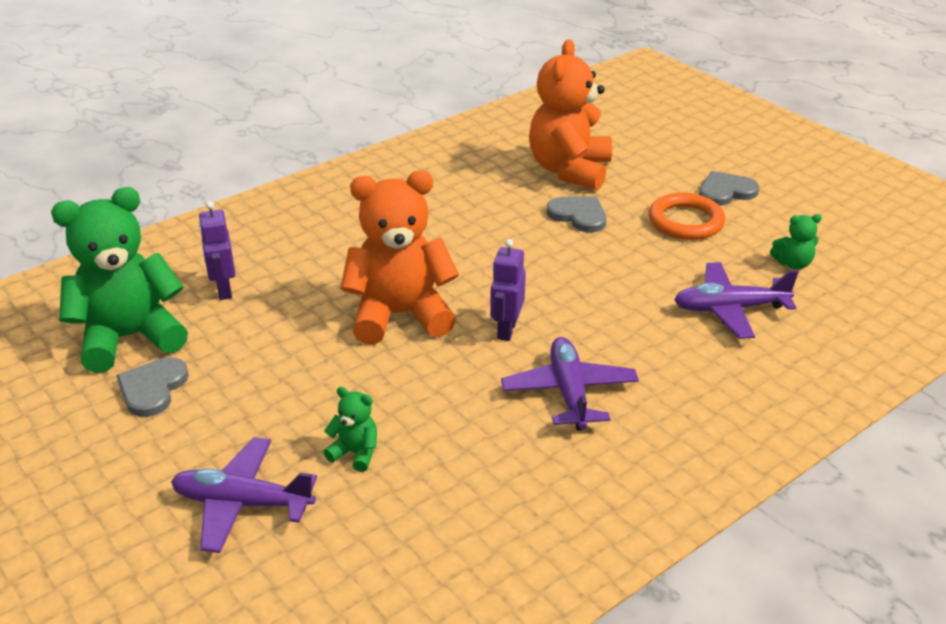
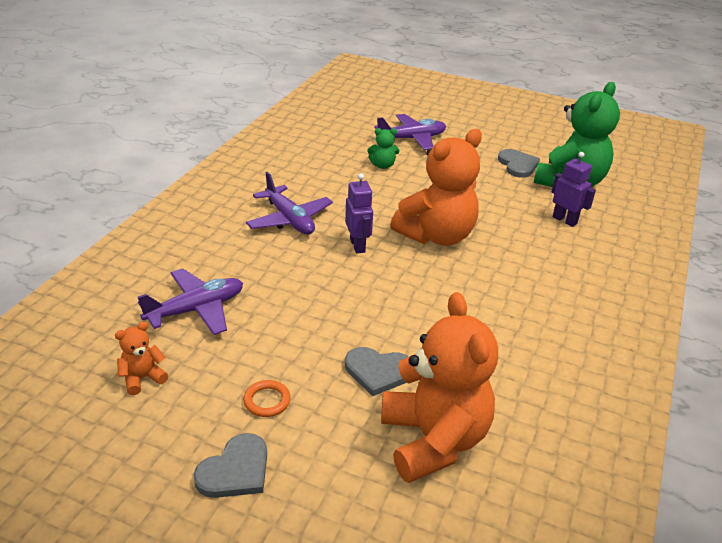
camera: 150 degrees right, 0 degrees up
orange ring [649,193,725,240] -> orange ring [243,380,291,417], size x0.55
green teddy bear [770,214,822,269] -> orange teddy bear [115,322,168,395]

